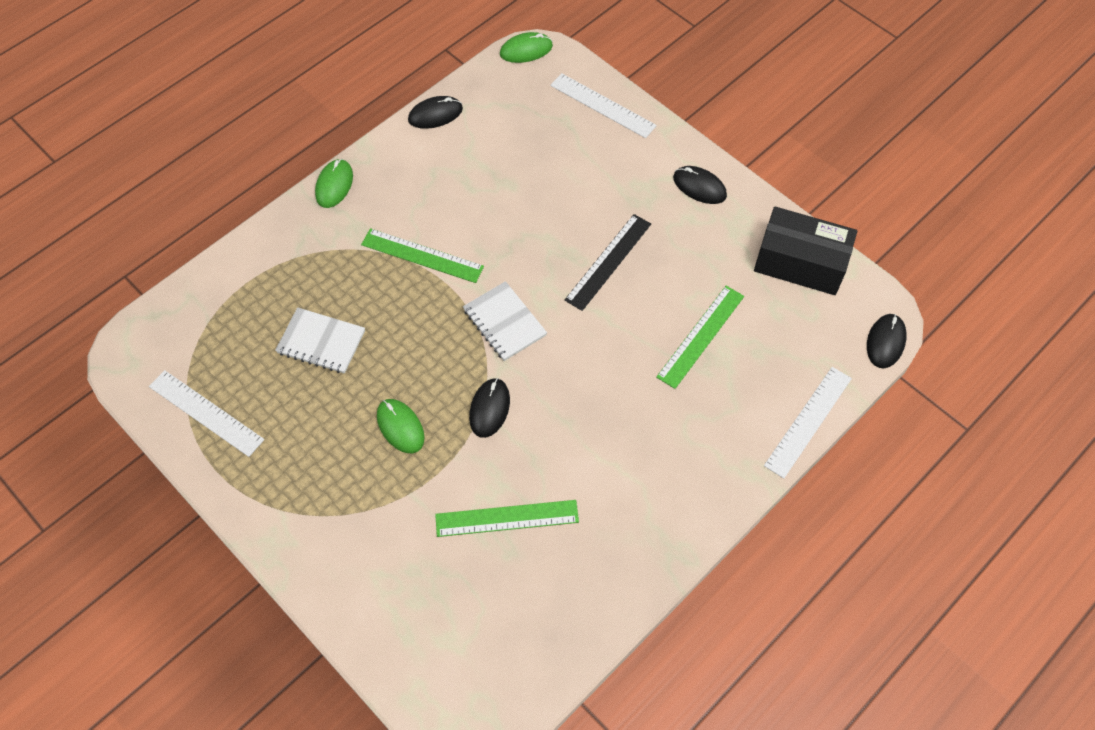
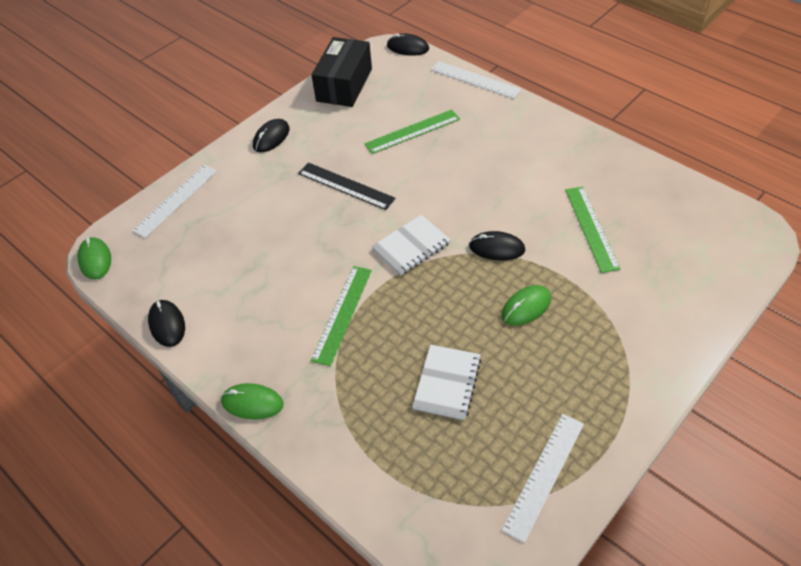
camera: 90 degrees left, 10 degrees down
green ruler [656,286,744,389] -> green ruler turned 60 degrees counterclockwise [364,110,460,154]

